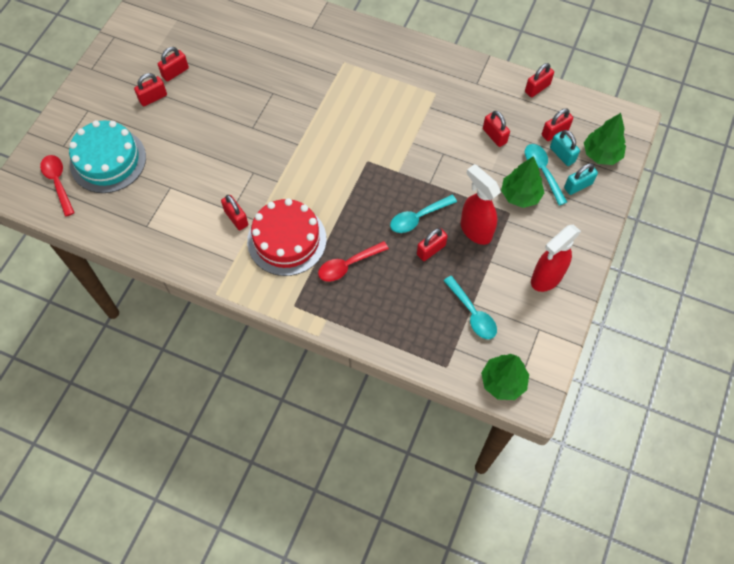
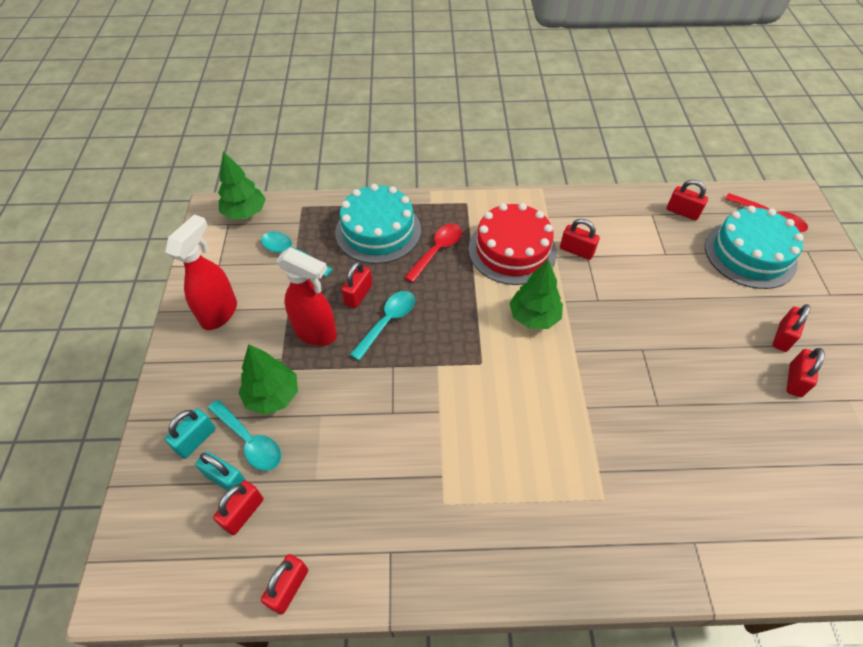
camera: 155 degrees right, 10 degrees down
red padlock [483,111,510,147] -> red padlock moved to [667,180,708,221]
green tree [584,113,626,165] -> green tree moved to [509,259,563,329]
none -> turquoise cake [335,184,421,264]

